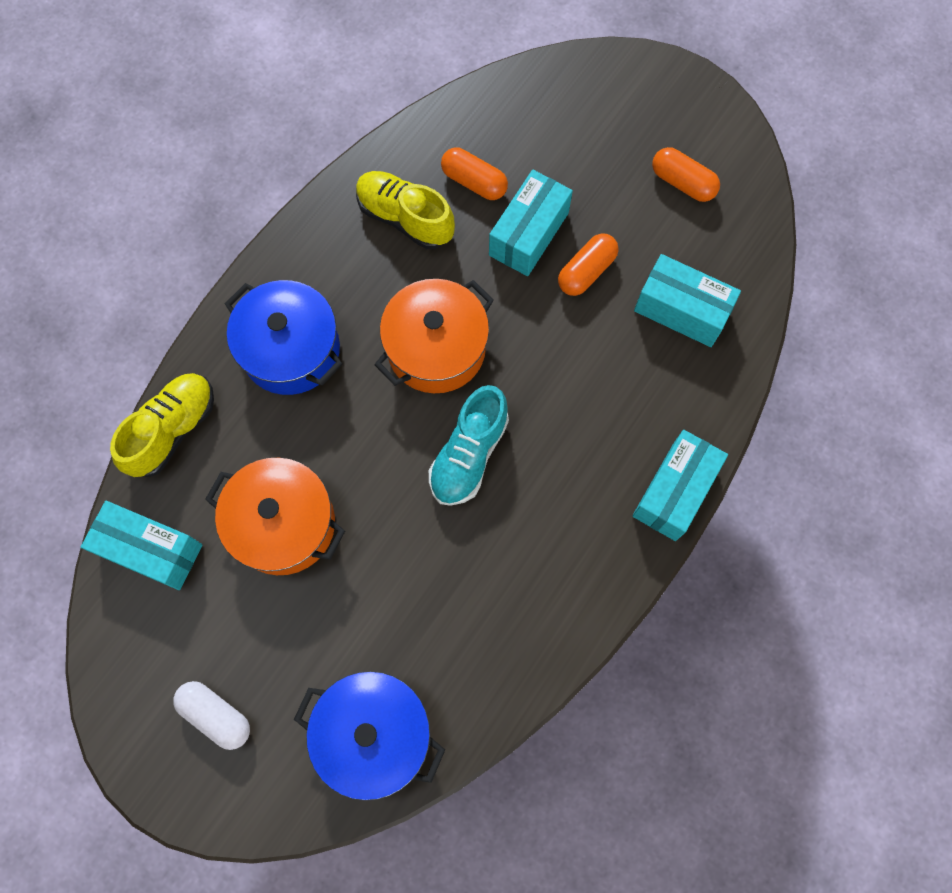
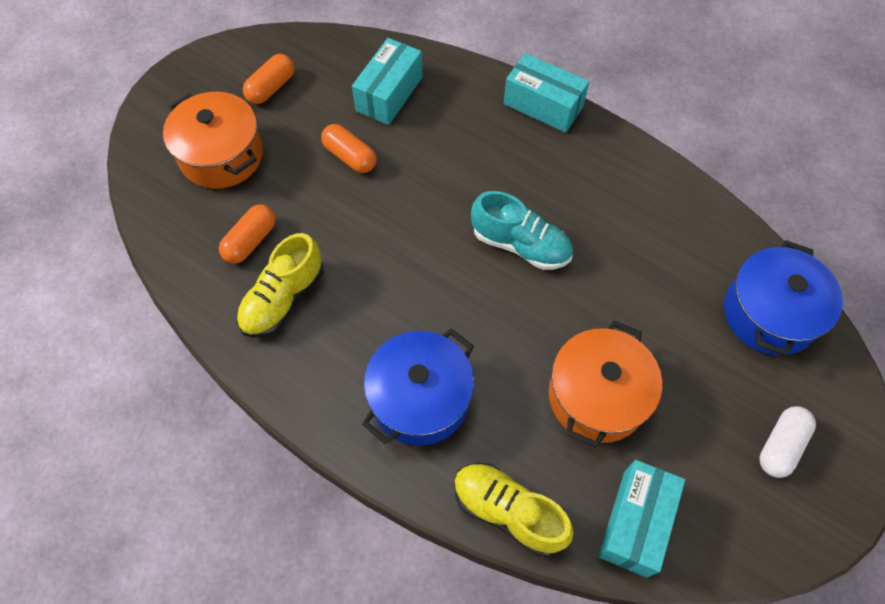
camera: 90 degrees left, 10 degrees down
orange pot [374,279,494,393] -> orange pot moved to [163,92,263,189]
turquoise box [489,170,573,276] -> none

